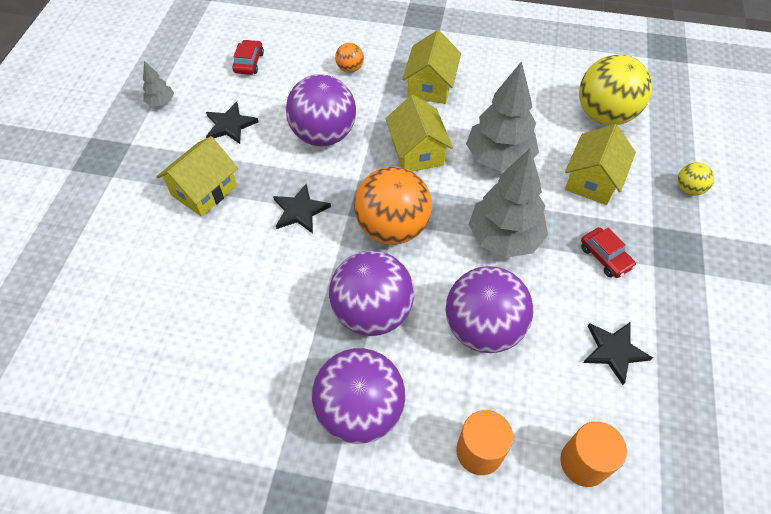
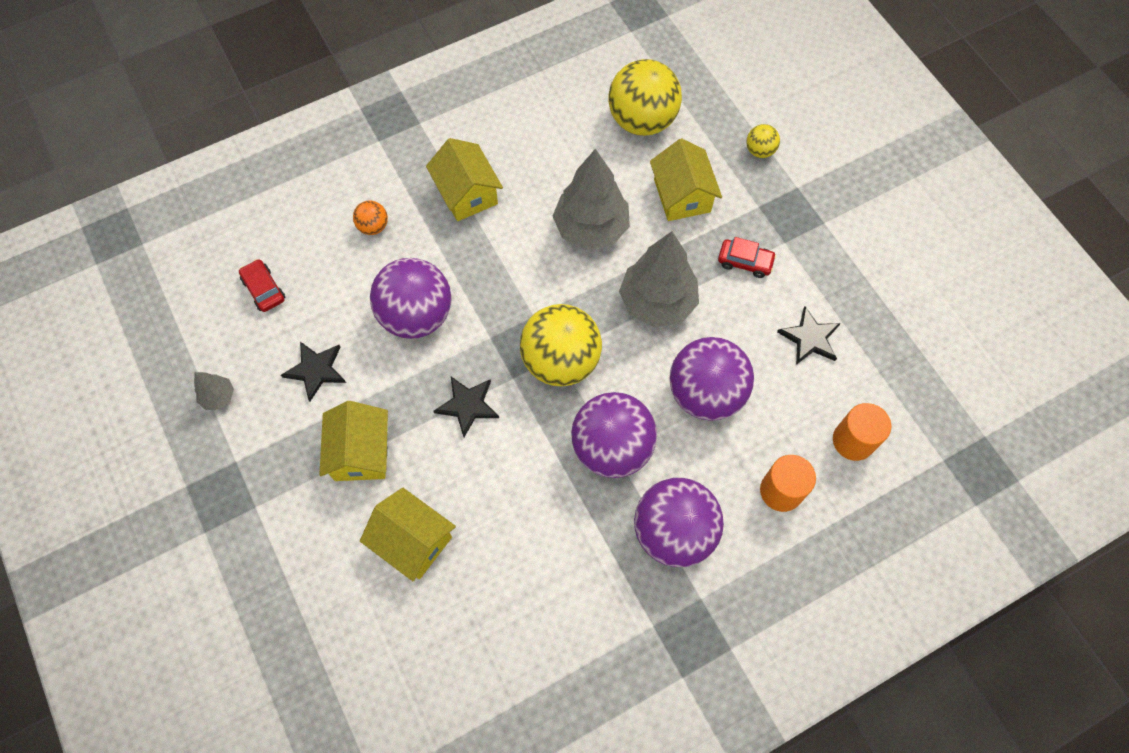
camera: 40 degrees left, 10 degrees up
orange ball [354,166,432,245] -> yellow ball [520,304,602,386]
yellow house [385,95,453,172] -> yellow house moved to [360,488,456,581]

